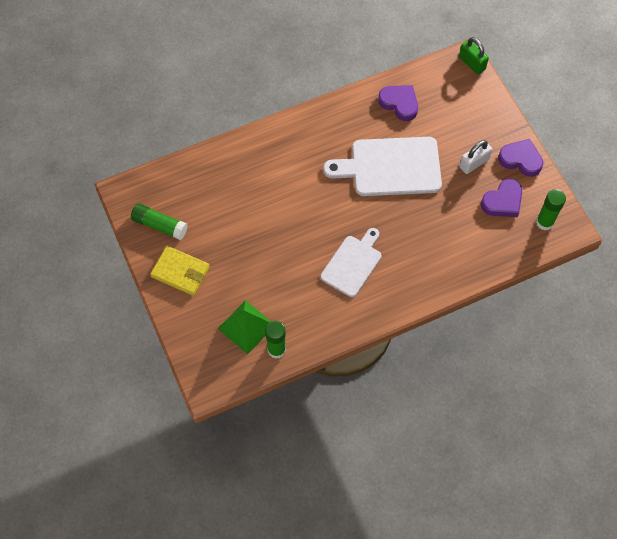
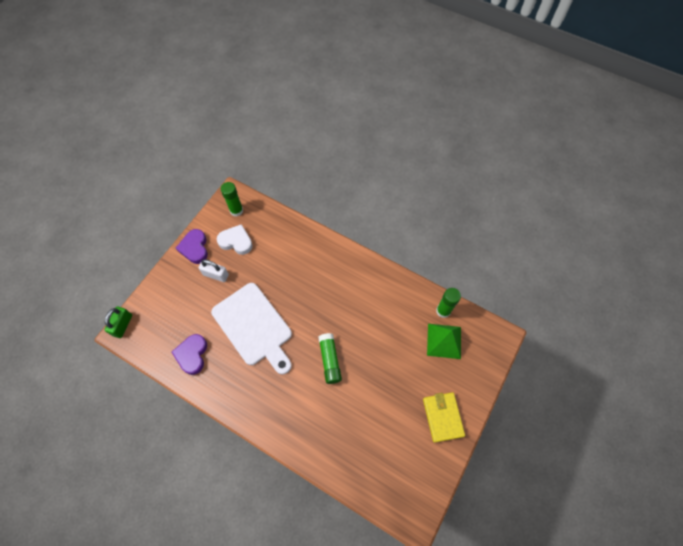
camera: 125 degrees left, 0 degrees up
green glue stick [131,204,188,240] -> green glue stick moved to [318,333,342,384]
white cutting board [321,228,381,297] -> none
purple heart [481,179,522,217] -> white heart [217,224,253,255]

